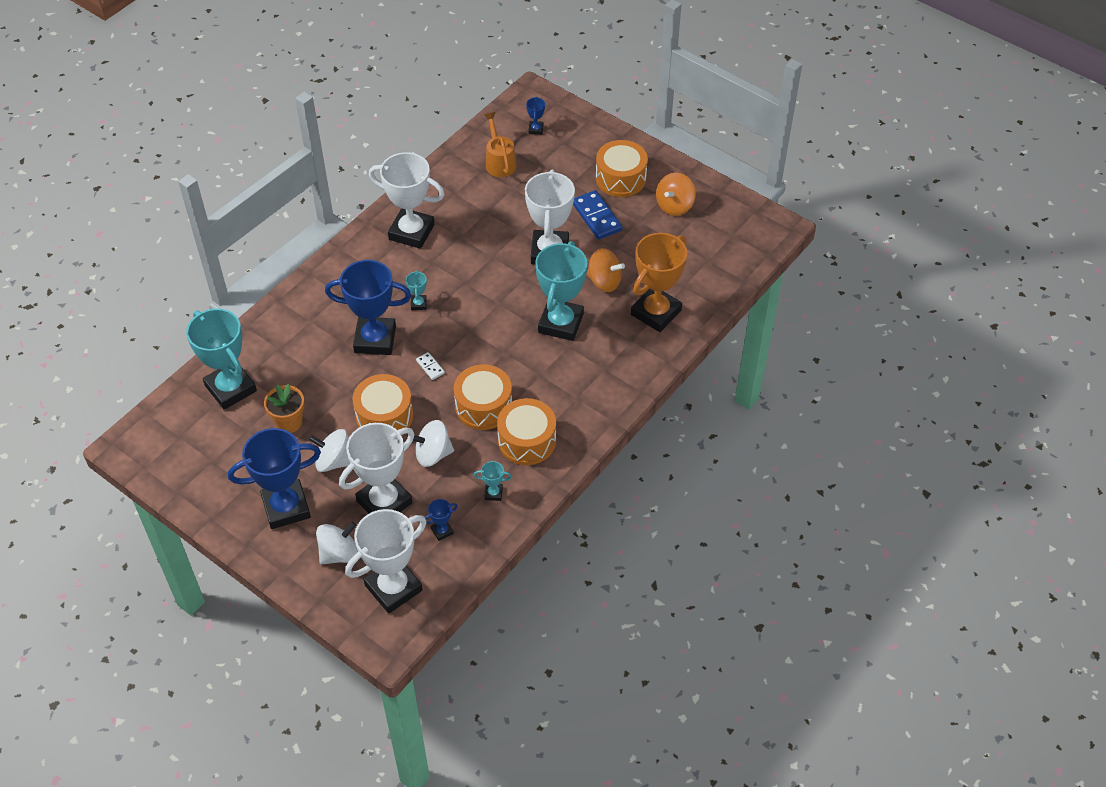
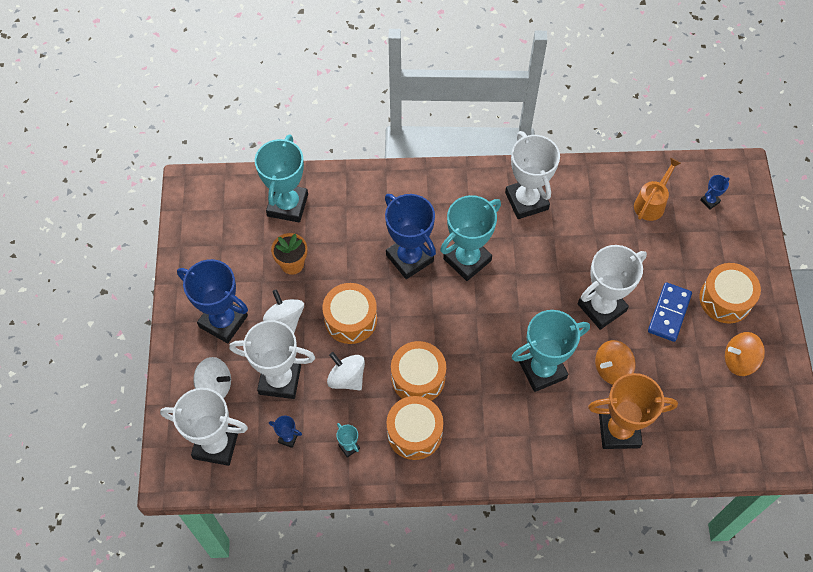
camera: 50 degrees right, 10 degrees up
turquoise trophy [406,270,427,310] -> turquoise trophy [440,195,501,281], size x2.40
white domino [416,352,445,380] -> none
orange spinning top [586,248,625,292] -> orange spinning top turned 75 degrees clockwise [595,340,636,385]

